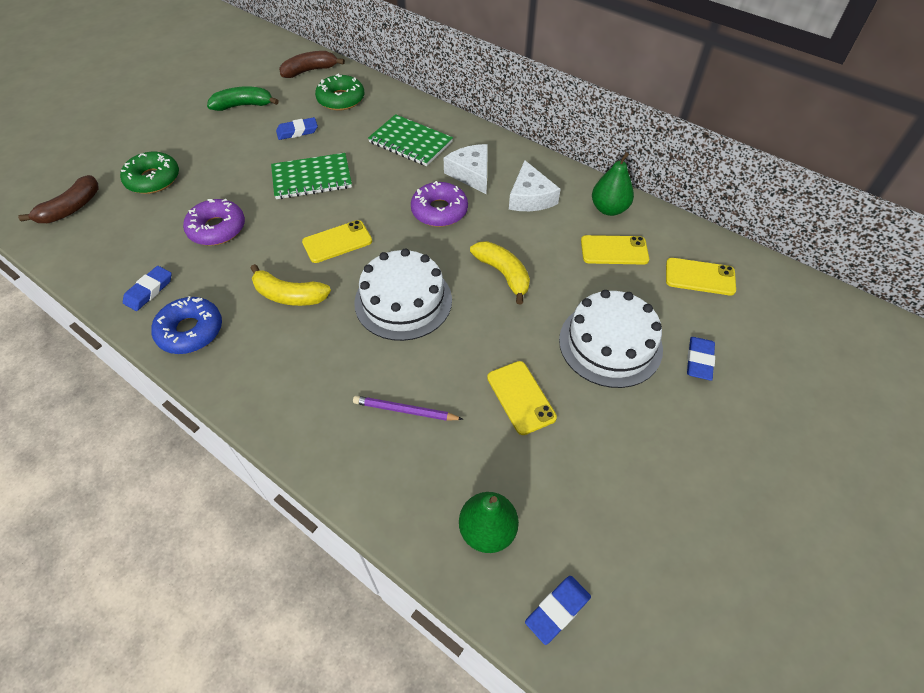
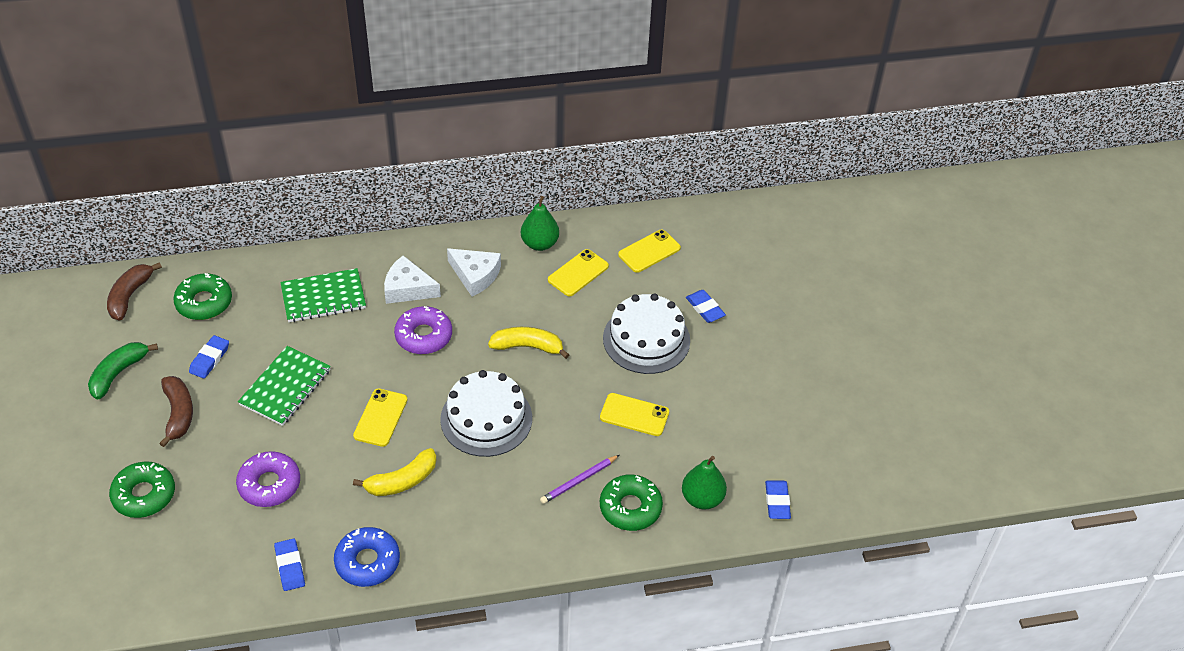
camera: 50 degrees left, 5 degrees down
brown banana [18,175,98,223] -> brown banana moved to [159,376,193,447]
none -> green donut [600,474,663,531]

